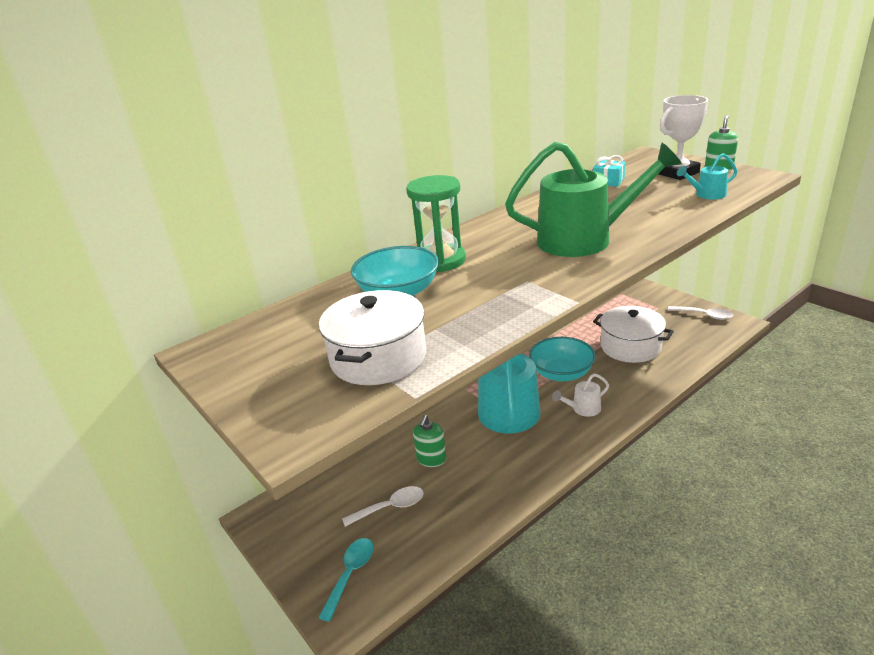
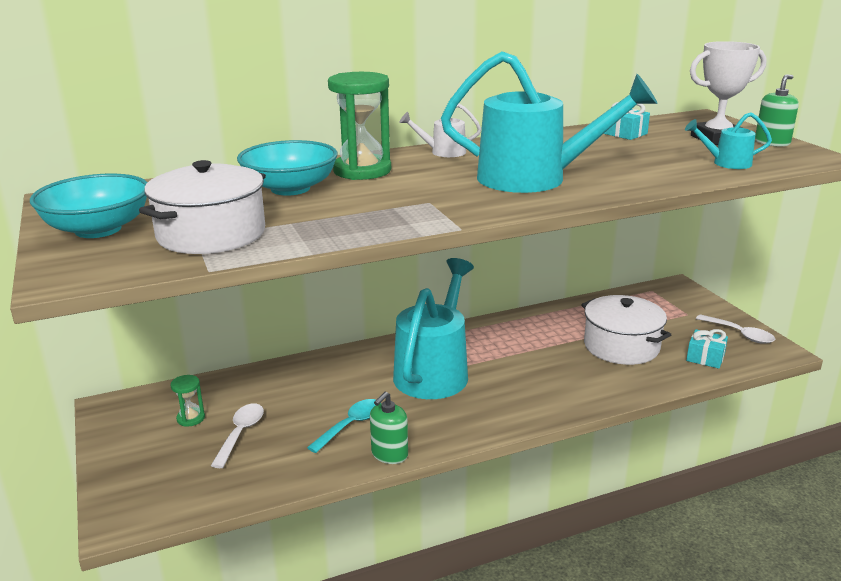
camera: 15 degrees right, 5 degrees down
turquoise spoon [319,538,374,622] -> turquoise spoon moved to [307,399,376,453]
white spoon [342,486,424,527] -> white spoon turned 75 degrees counterclockwise [211,403,264,468]
green soap dispenser [413,415,447,467] -> green soap dispenser moved to [370,392,408,464]
green watering can [505,142,682,257] -> turquoise watering can [441,51,658,193]
turquoise bowl [529,337,596,381] -> turquoise bowl moved to [30,174,148,238]
white watering can [552,374,609,417] -> white watering can moved to [400,104,481,157]
none -> green hourglass [171,375,205,427]
none -> turquoise gift [686,329,728,369]

